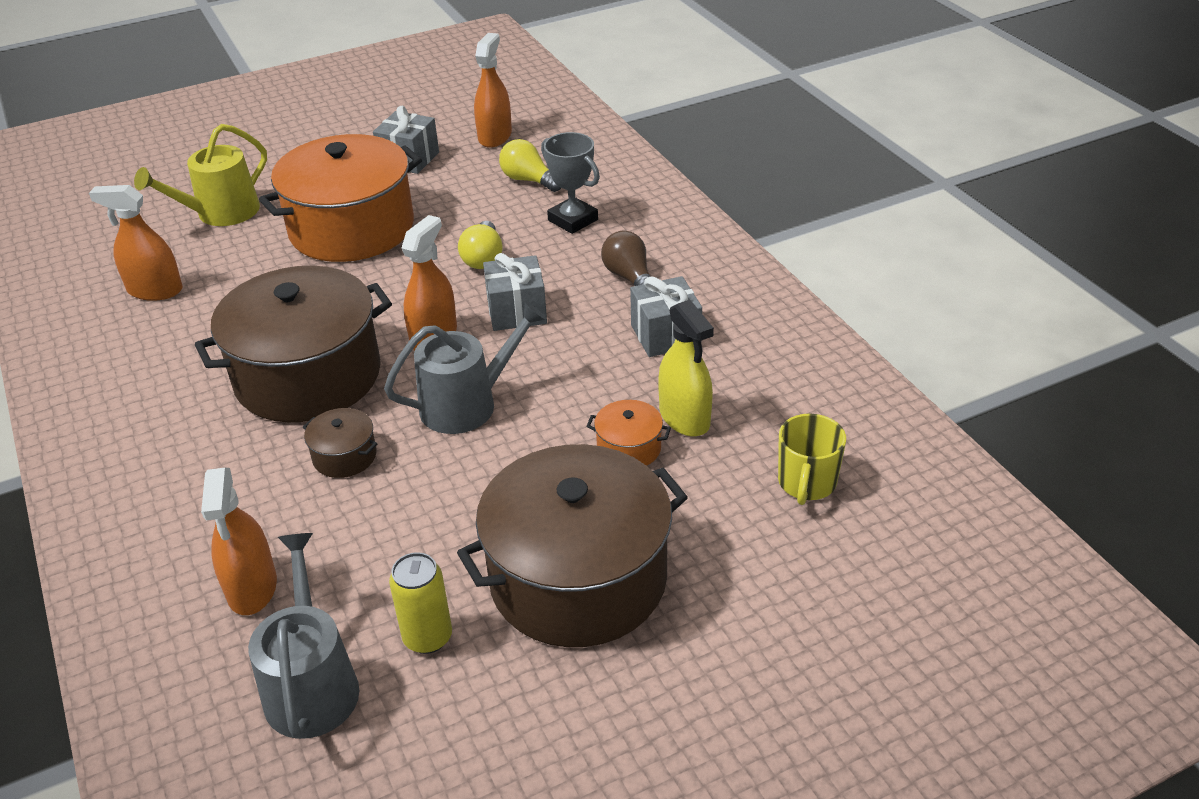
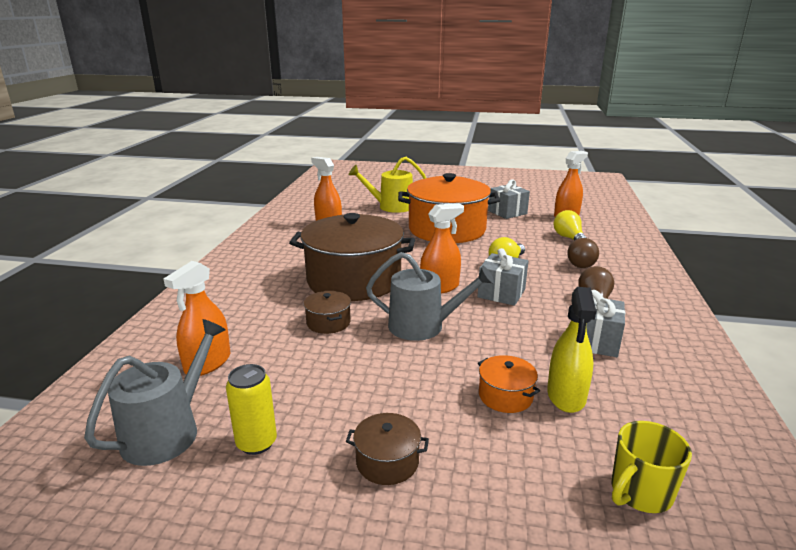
camera: 35 degrees right, 15 degrees down
brown pot [457,444,688,647] -> brown pot [346,413,429,485], size x0.41
grey trophy [541,132,600,234] -> brown light bulb [567,238,599,268]

